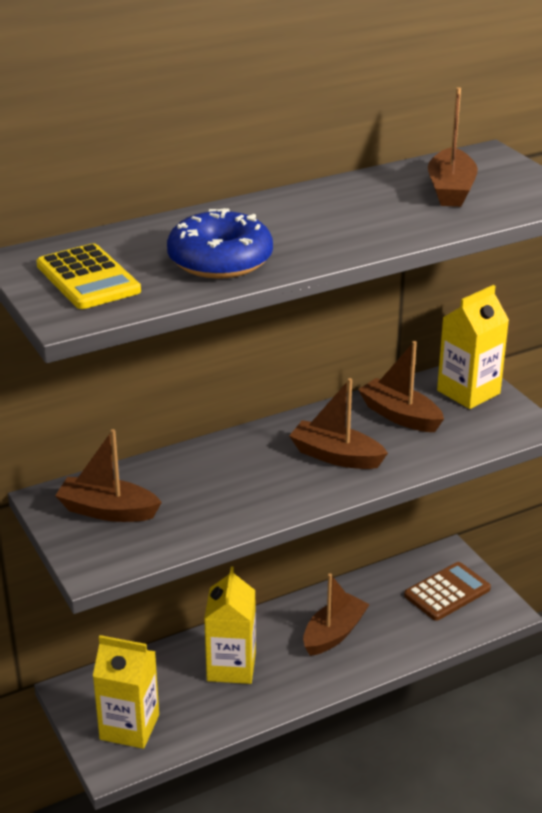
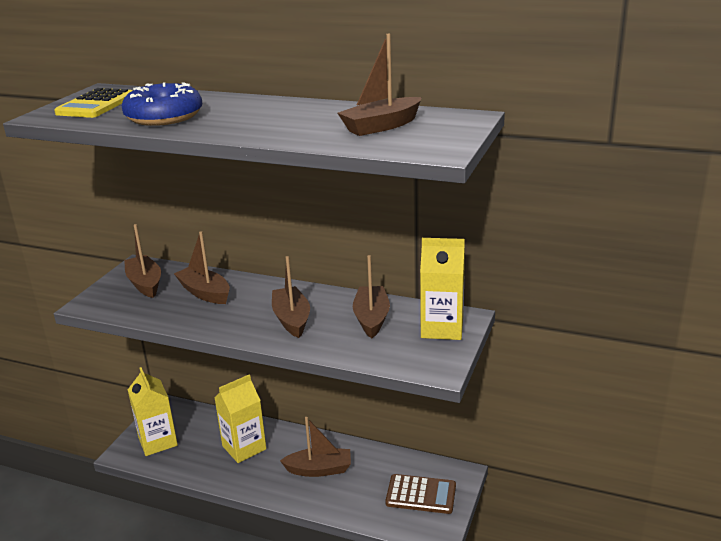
camera: 50 degrees right, 5 degrees down
none -> brown boat [174,231,230,304]

